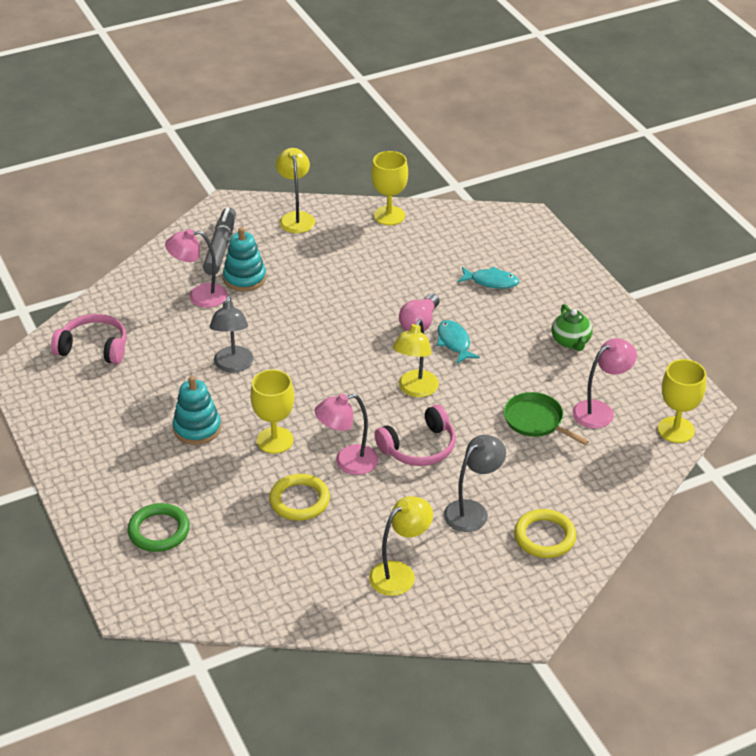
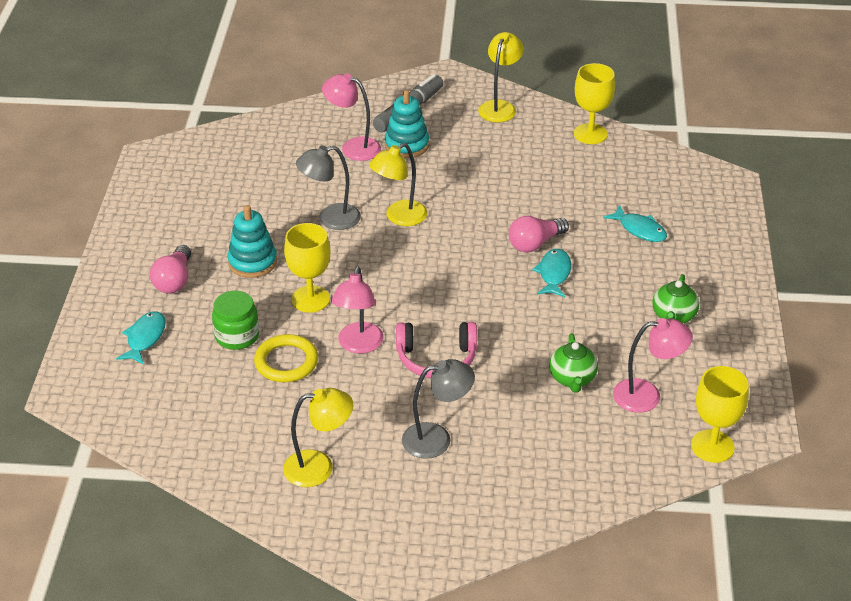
camera: 30 degrees right, 0 degrees up
pink headphones [51,314,127,364] -> none
green ring [127,503,190,552] -> turquoise fish [116,311,166,365]
grey lamp [210,295,254,373] -> grey lamp turned 45 degrees clockwise [296,145,361,230]
pink lamp [315,394,378,475] -> pink lamp turned 90 degrees counterclockwise [331,266,384,354]
yellow lamp [393,319,439,397] -> yellow lamp moved to [369,143,428,226]
green pan [503,392,589,445] -> green teapot [549,333,598,393]
yellow ring [514,509,577,558] -> none
none -> pink light bulb [150,245,191,293]
none -> green jar [212,291,259,350]

